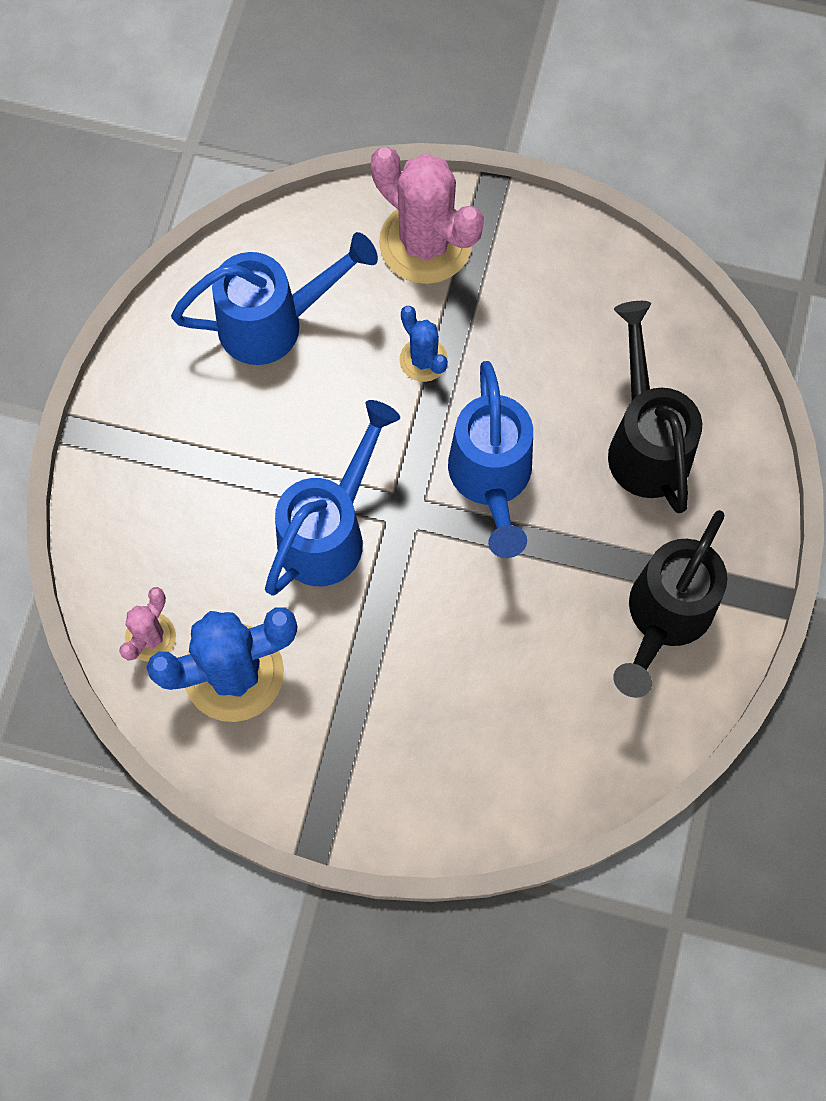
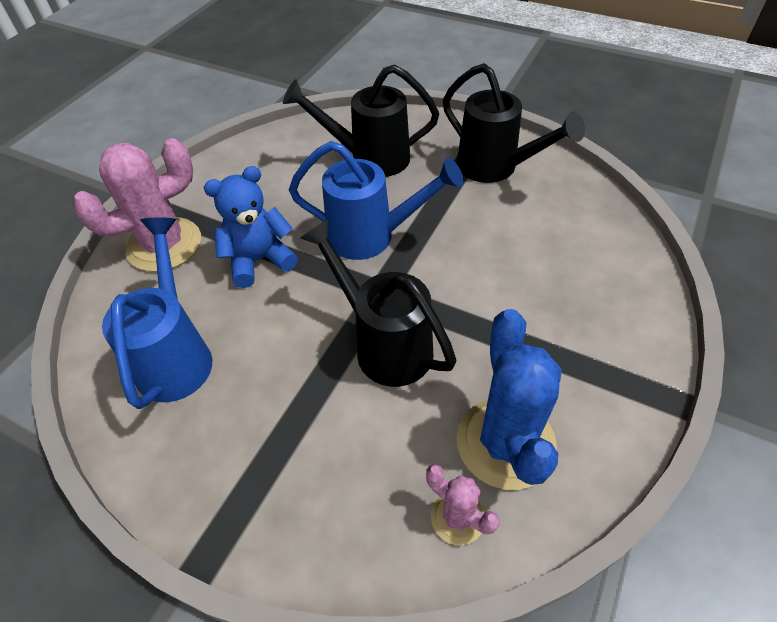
camera: 75 degrees left, 20 degrees down
blue watering can [265,400,400,595] -> black watering can [300,219,456,387]
blue cactus [400,306,448,382] -> blue teddy bear [204,166,298,288]

